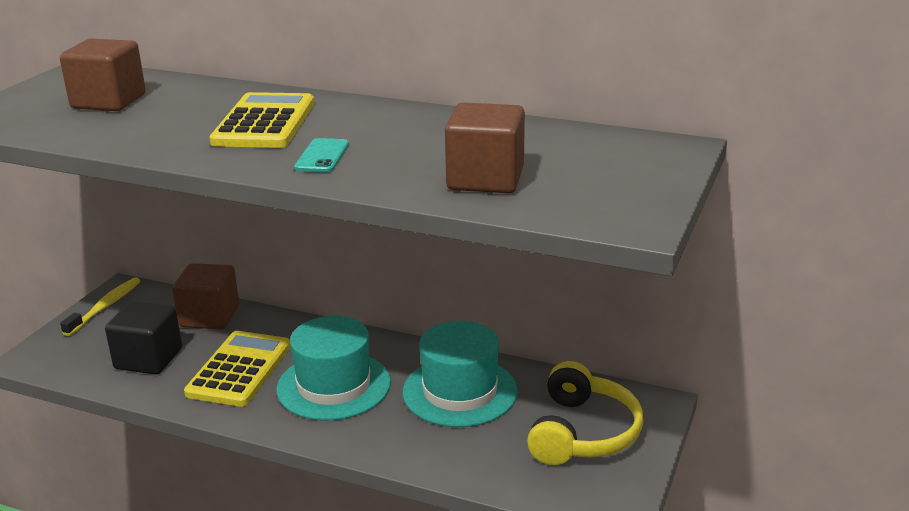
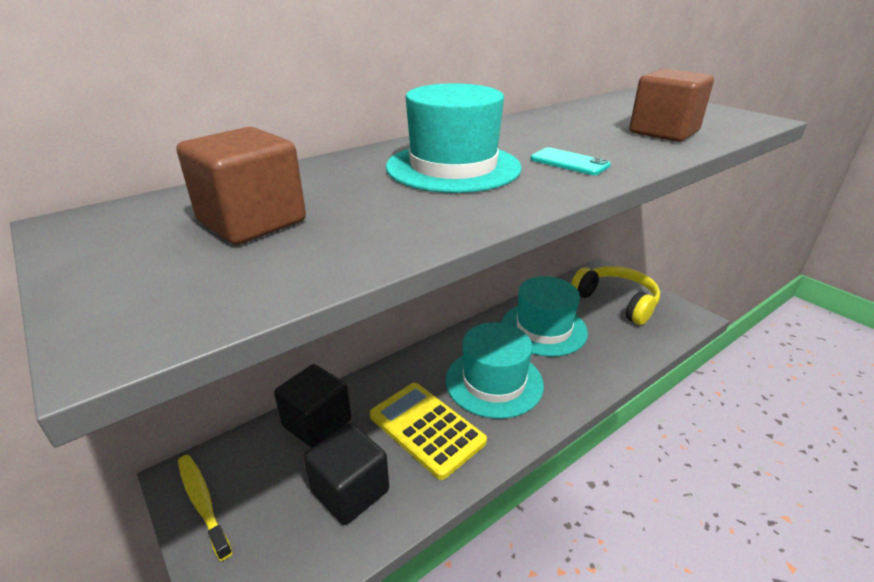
camera: 60 degrees left, 5 degrees up
brown cube [172,263,239,329] -> black cube [274,364,351,448]
yellow calculator [209,92,314,148] -> turquoise hat [386,83,522,193]

